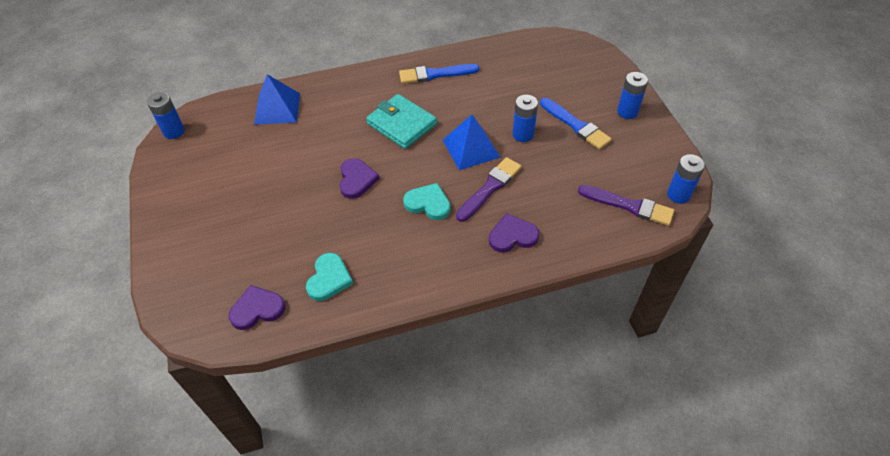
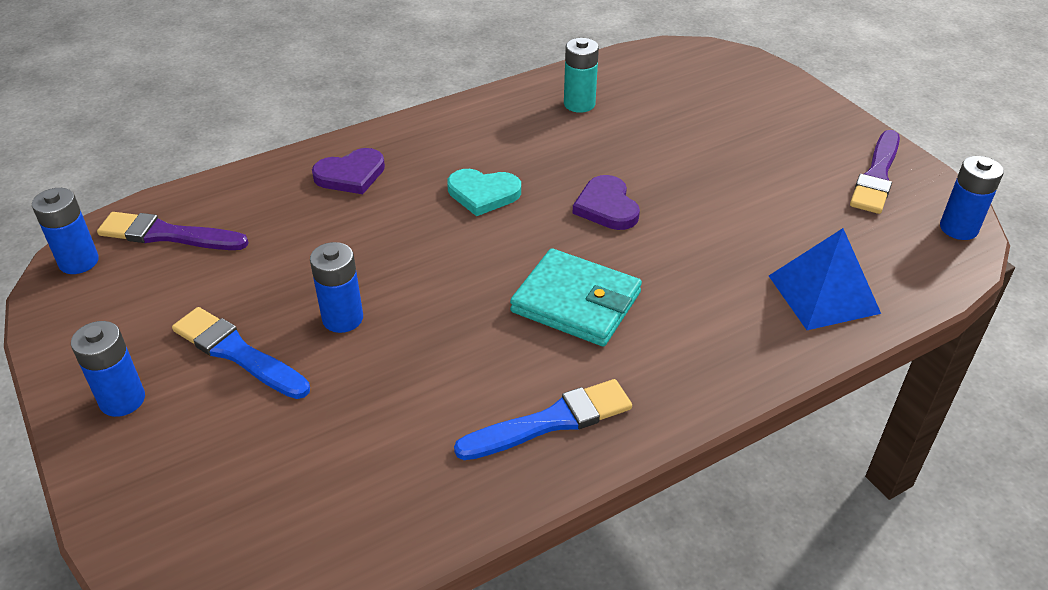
camera: 165 degrees right, 10 degrees down
purple heart [229,285,285,330] -> none
turquoise heart [306,253,353,301] -> turquoise battery [564,38,599,113]
blue pyramid [443,115,501,170] -> none
purple brush [456,157,522,222] -> purple brush moved to [850,130,900,214]

